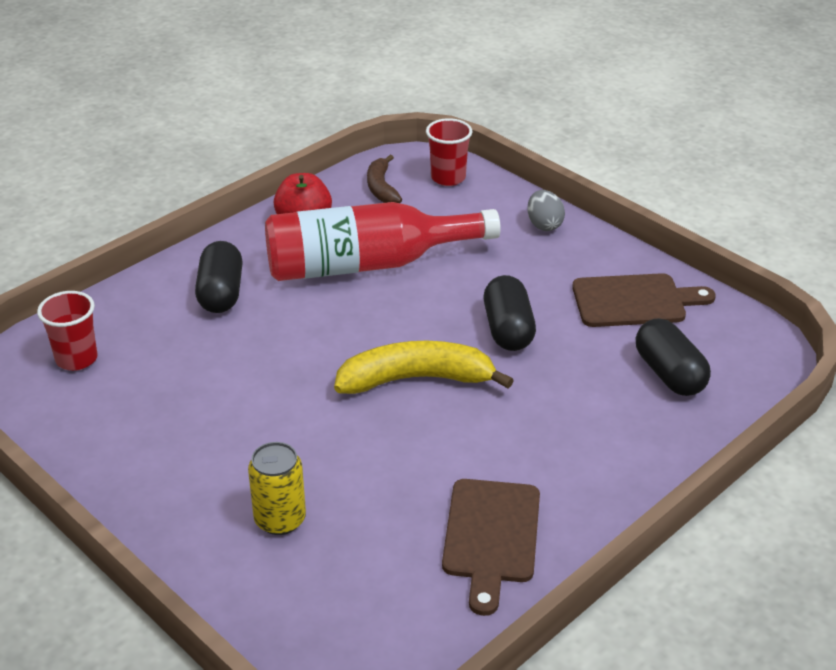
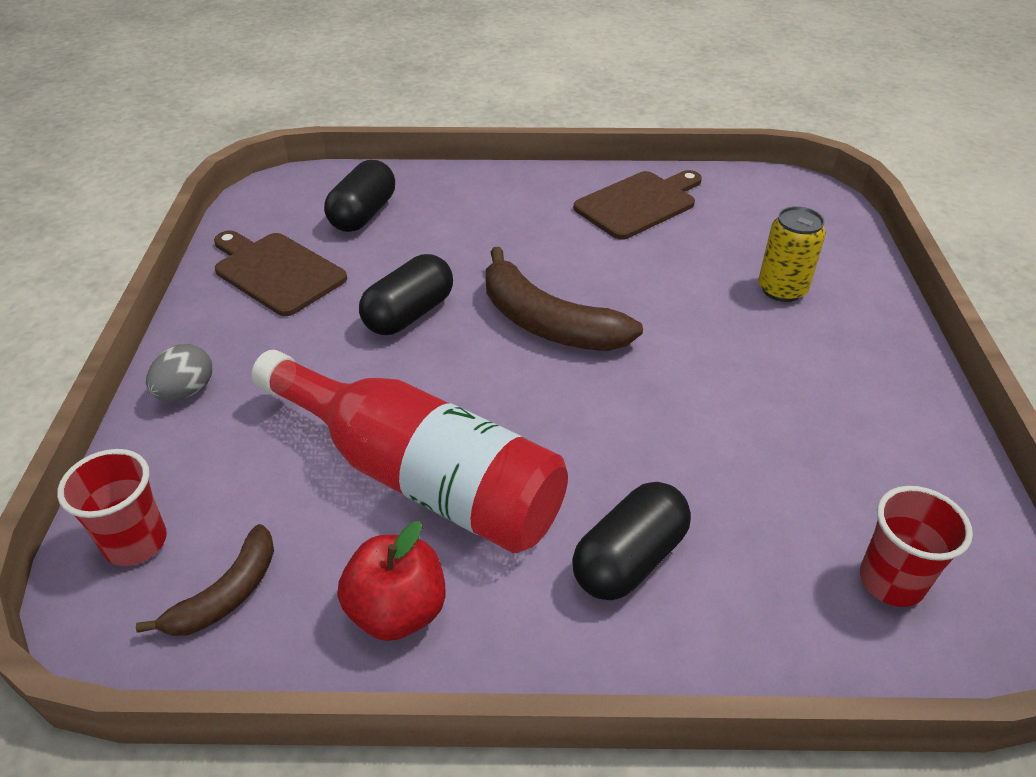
camera: 135 degrees left, 5 degrees up
yellow banana [334,341,514,394] -> brown banana [486,247,643,351]

